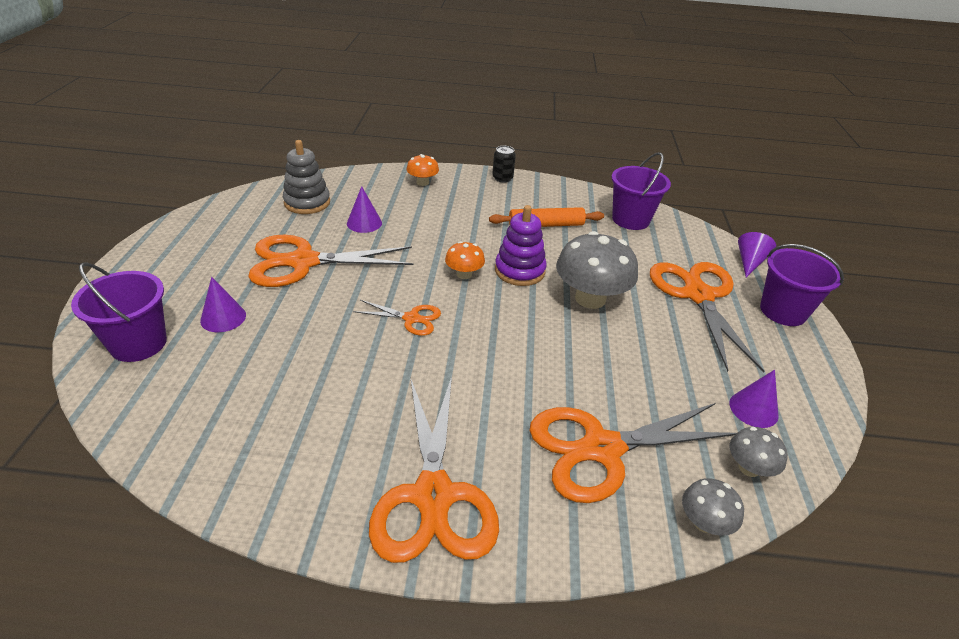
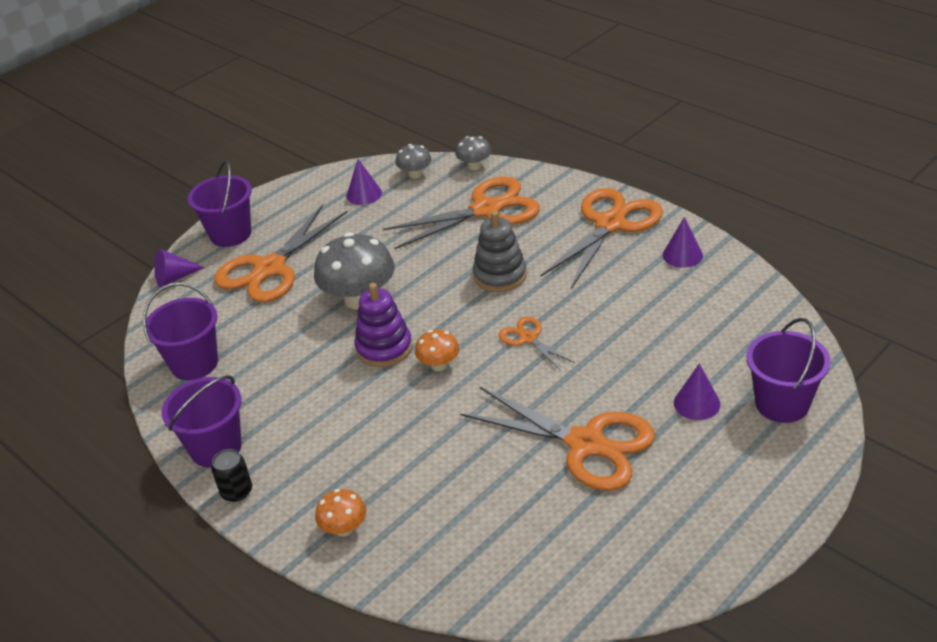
camera: 135 degrees left, 0 degrees up
grey stacking toy [283,140,330,214] -> grey stacking toy moved to [473,211,527,292]
purple cone [347,186,382,233] -> purple cone moved to [663,217,703,268]
orange rolling pin [489,207,604,227] -> none
orange scissors [529,403,737,503] -> orange scissors turned 45 degrees counterclockwise [383,176,540,249]
none -> purple bucket [162,375,242,467]

